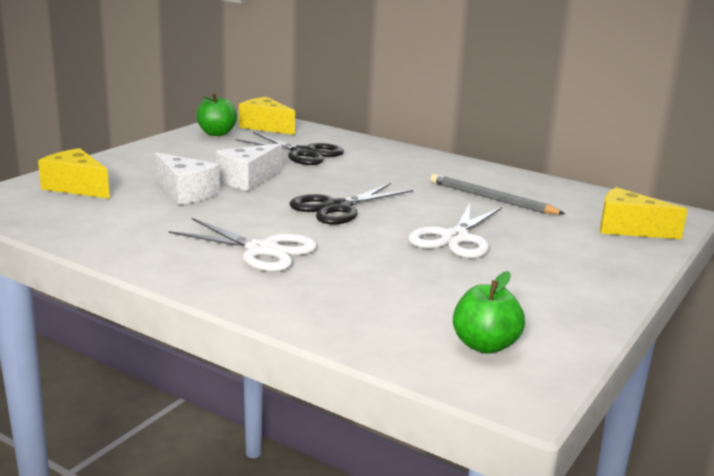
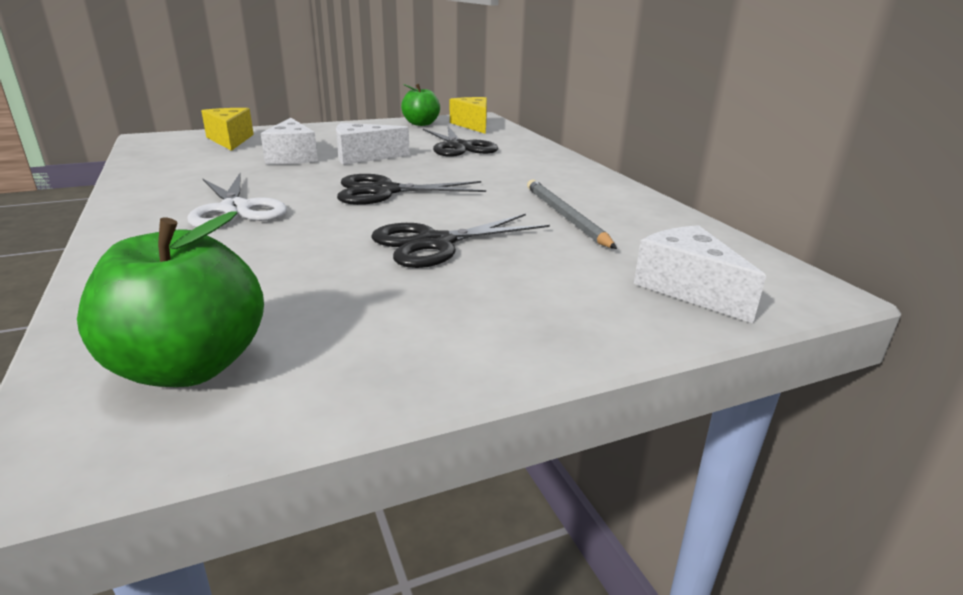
camera: 35 degrees right, 5 degrees up
white scissors [408,203,502,258] -> black scissors [371,214,550,268]
green apple [453,271,525,354] -> green apple [77,211,264,387], size x1.51
yellow cheese [600,187,688,239] -> white cheese [634,225,766,323]

